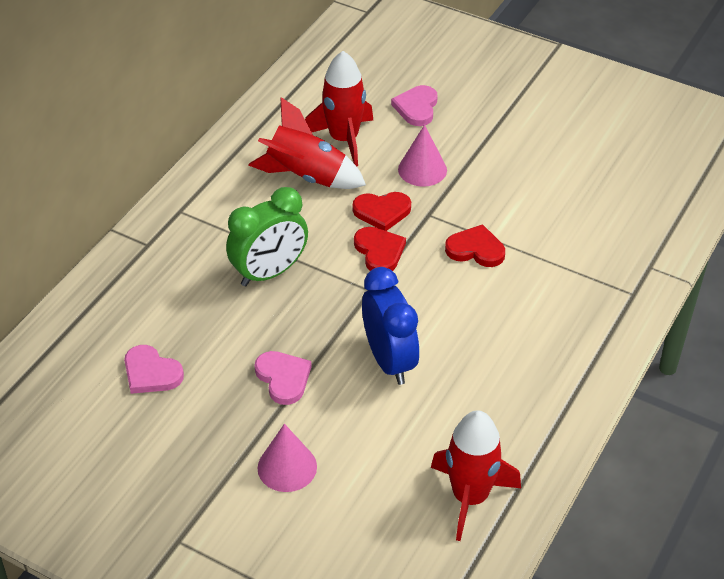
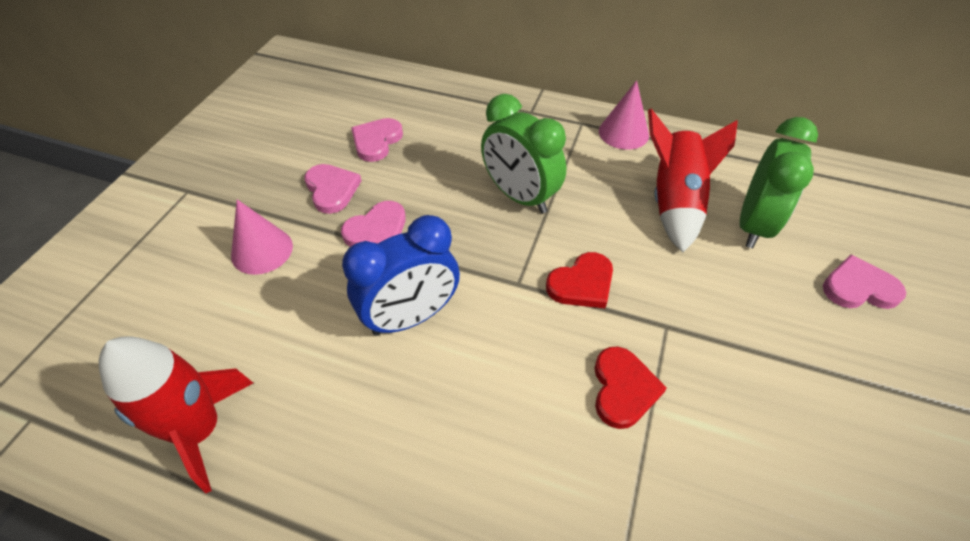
camera: 80 degrees right, 5 degrees up
red rocket [305,51,373,166] -> green clock [740,117,818,248]
red heart [353,192,411,231] -> none
pink cone [398,125,447,187] -> pink cone moved to [599,80,649,150]
none -> pink heart [304,164,361,214]

